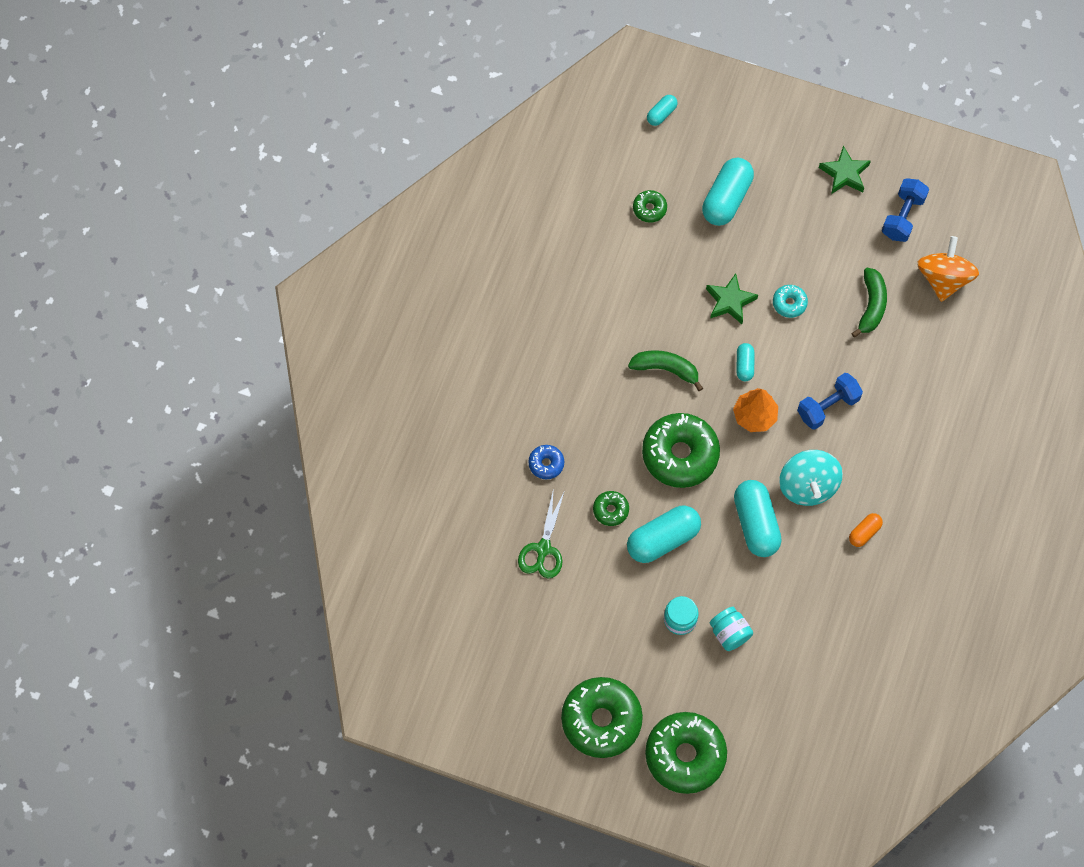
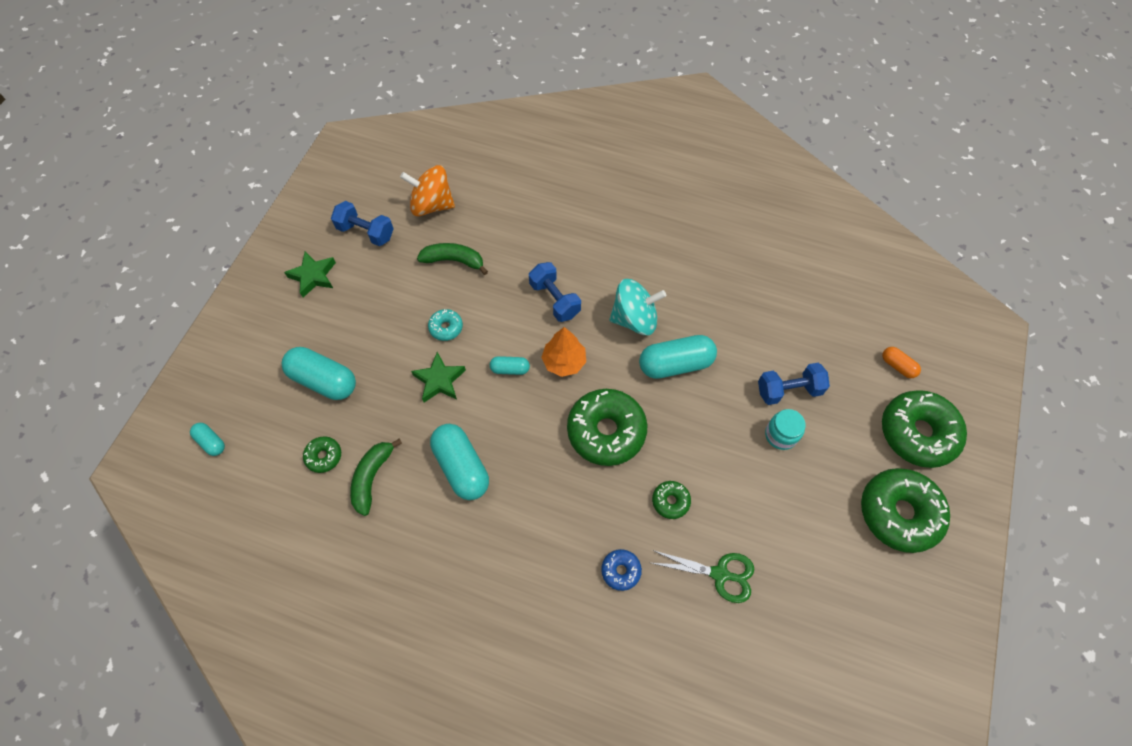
camera: 90 degrees left, 5 degrees down
turquoise capsule [627,506,701,563] -> turquoise capsule moved to [430,424,489,500]
green banana [628,350,703,391] -> green banana moved to [350,438,402,516]
turquoise jar [710,607,753,651] -> blue dumbbell [758,363,830,405]
orange capsule [849,513,883,547] -> orange capsule moved to [882,347,921,378]

